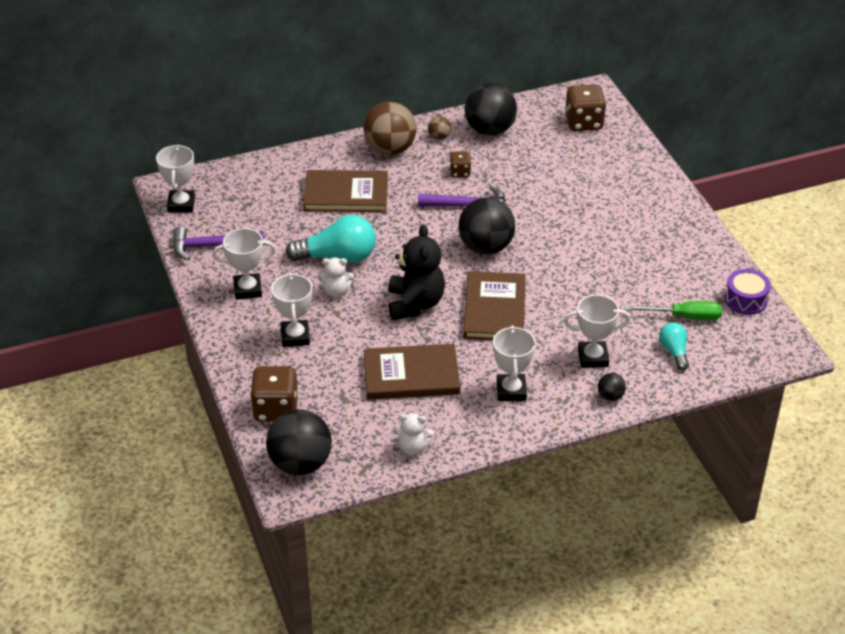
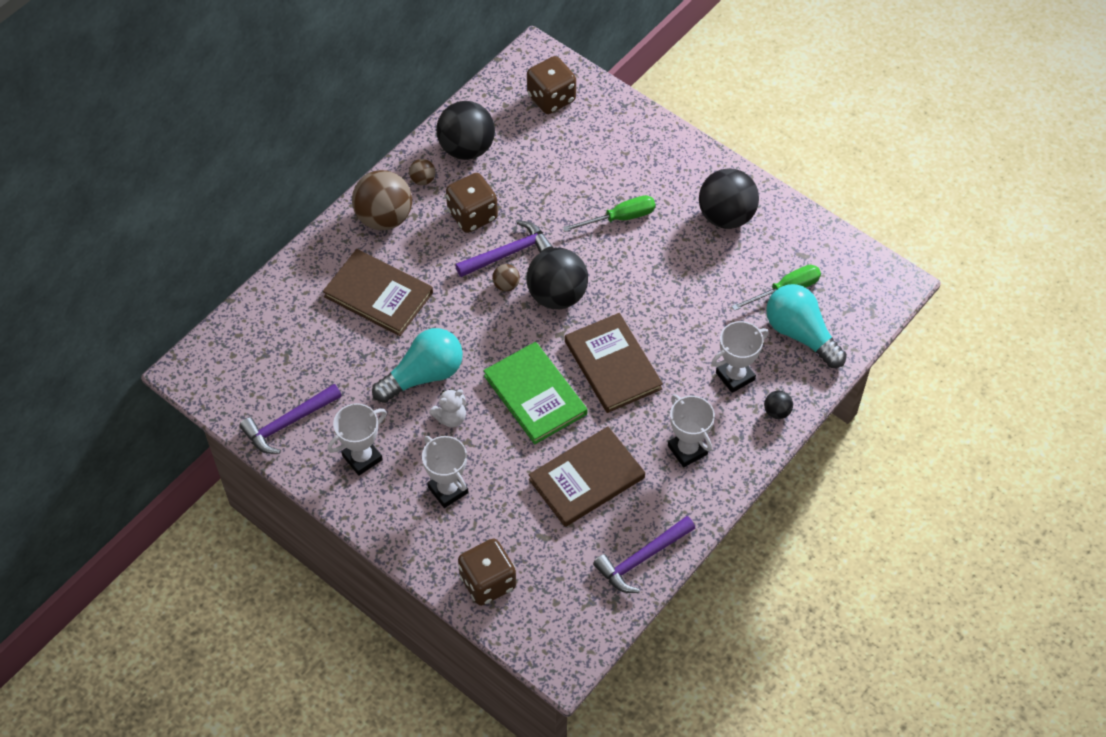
camera: 30 degrees left, 15 degrees up
white trophy [156,145,195,213] -> none
black ball [266,409,332,475] -> black ball moved to [699,168,759,229]
brown book [303,170,388,212] -> brown book turned 60 degrees clockwise [323,249,433,336]
black teddy bear [388,224,445,320] -> green book [483,342,587,445]
white teddy bear [394,413,434,456] -> purple hammer [593,516,695,593]
brown dice [450,151,471,177] -> brown dice [446,173,498,233], size x1.82
turquoise light bulb [659,322,689,370] -> turquoise light bulb [766,284,847,368], size x1.83
purple drum [725,269,771,315] -> none
none -> brown ball [492,264,520,291]
none -> green screwdriver [563,195,656,232]

